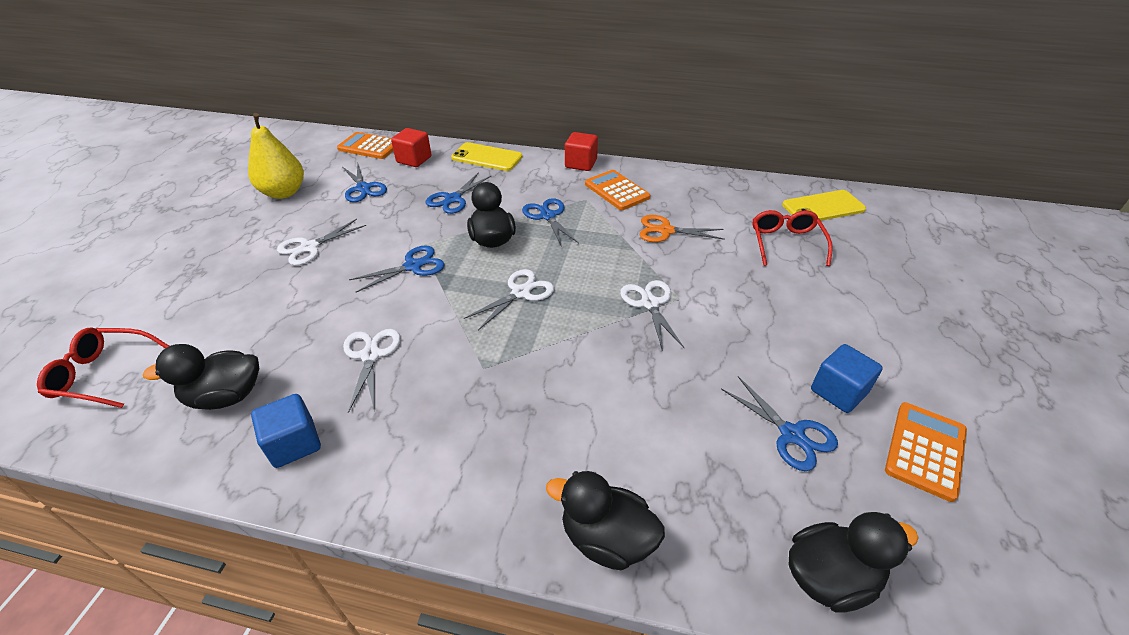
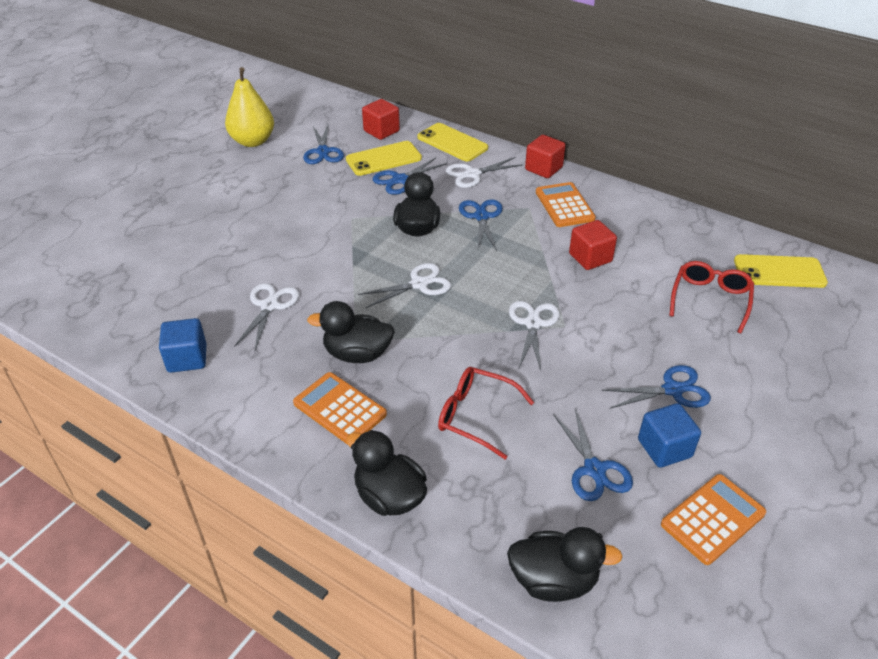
camera: 20 degrees right, 0 degrees up
red glasses [37,327,169,408] -> red glasses moved to [438,367,534,459]
black duck [143,344,259,410] -> black duck moved to [307,301,395,363]
white scissors [277,219,366,266] -> white scissors moved to [446,157,523,188]
orange calculator [337,132,393,159] -> orange calculator moved to [293,372,387,445]
blue scissors [349,245,445,292] -> blue scissors moved to [602,365,711,409]
orange scissors [640,215,725,242] -> red cube [569,220,617,270]
none -> yellow phone [346,141,422,176]

